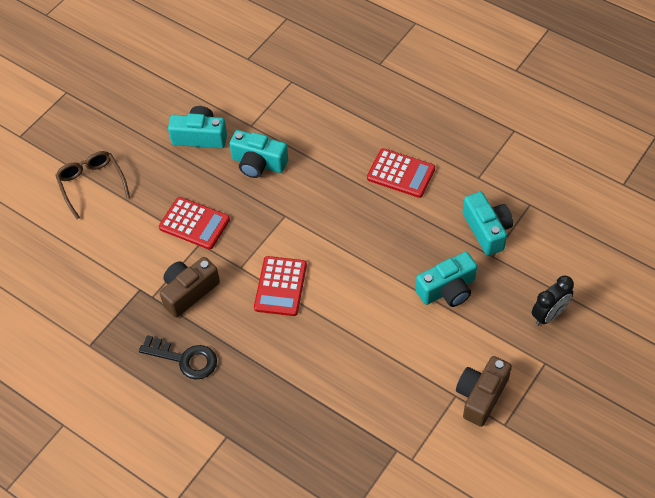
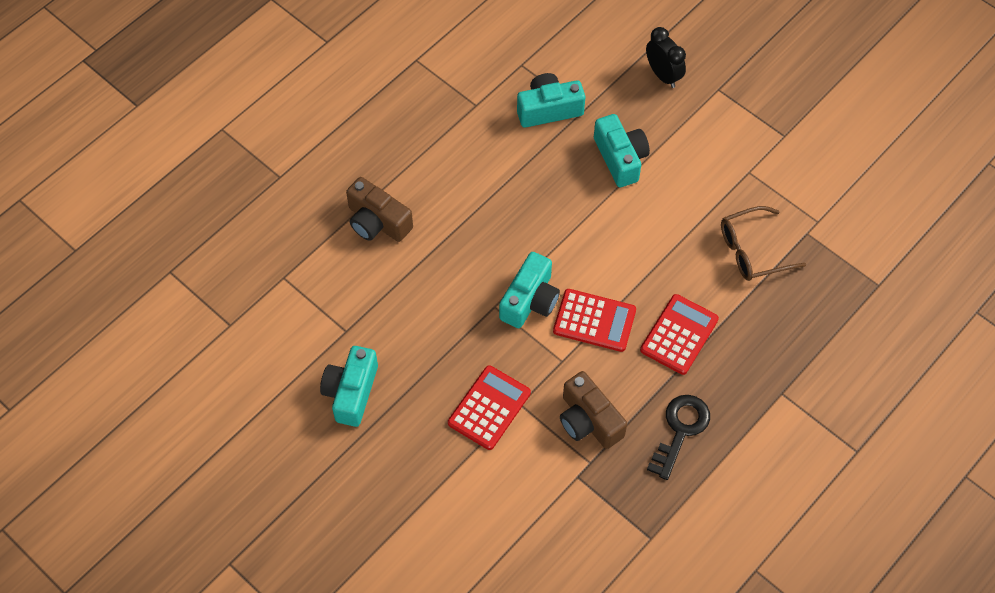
camera: 85 degrees left, 5 degrees up
brown glasses [55,151,130,220] -> brown glasses moved to [721,206,807,281]
turquoise camera [229,130,288,178] -> turquoise camera moved to [499,252,560,328]
red calculator [367,148,435,198] -> red calculator moved to [640,294,719,375]
brown camera [456,356,512,427] -> brown camera moved to [346,177,413,242]

